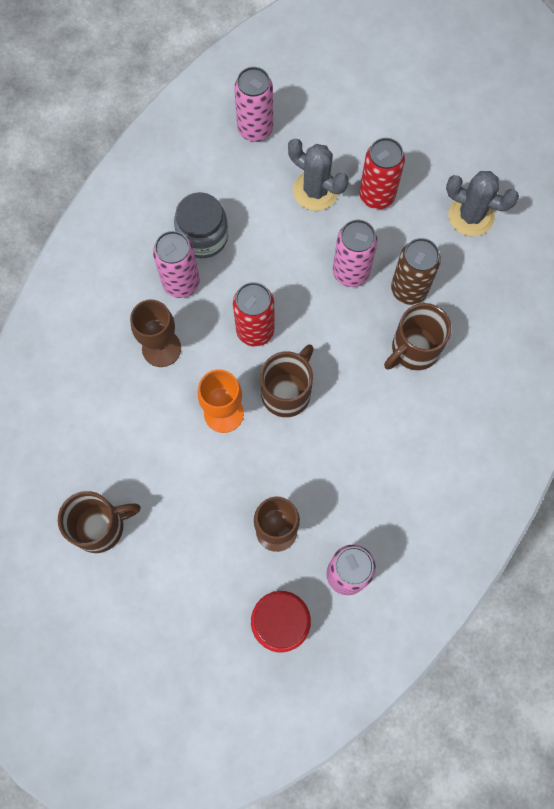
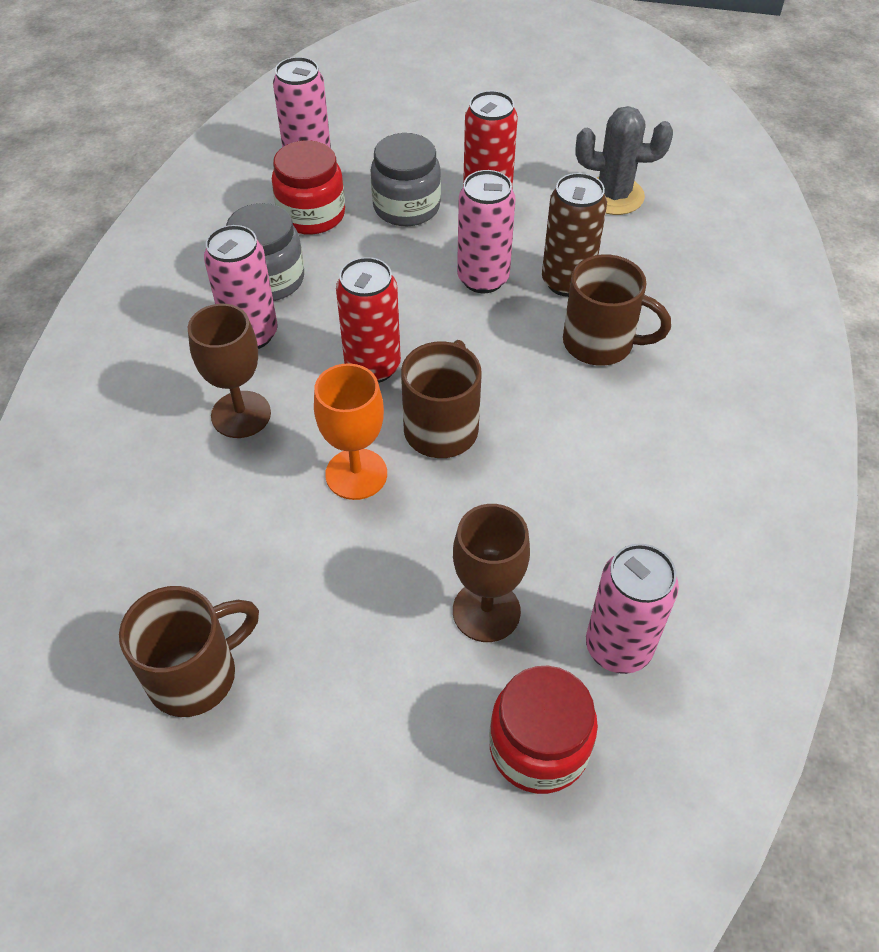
camera: 15 degrees left, 20 degrees down
grey cactus [288,138,349,211] -> grey jar [371,133,441,226]
brown mug [384,303,452,370] -> brown mug turned 105 degrees counterclockwise [563,255,671,366]
none -> red jar [272,140,345,235]

